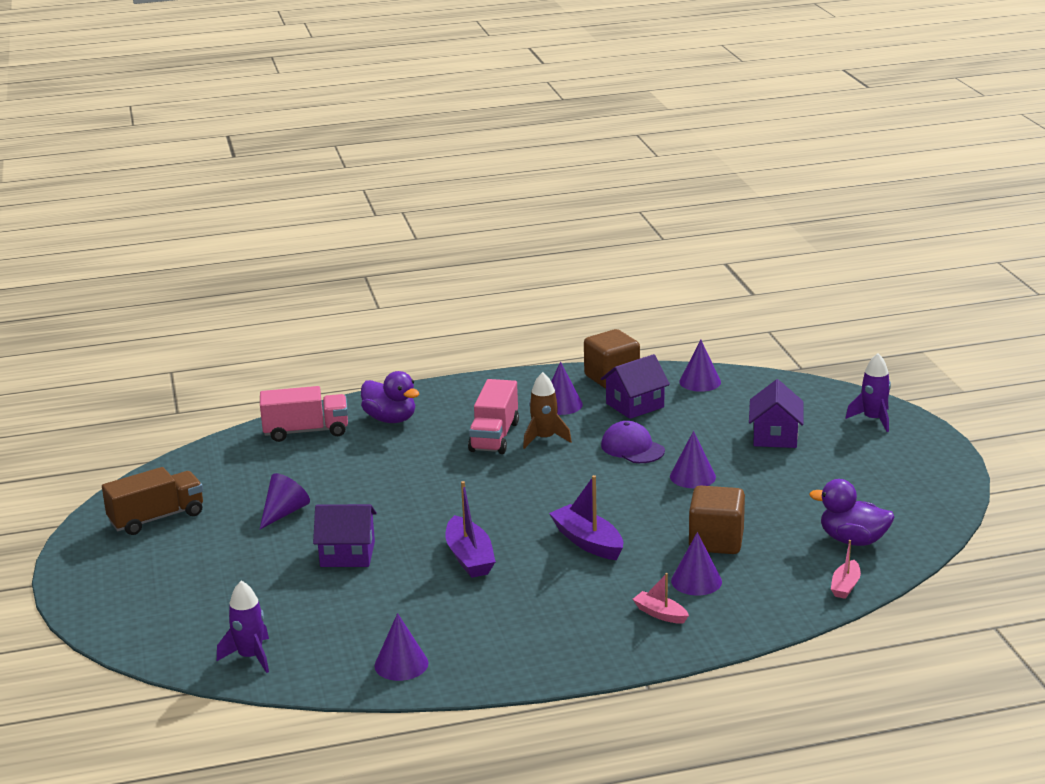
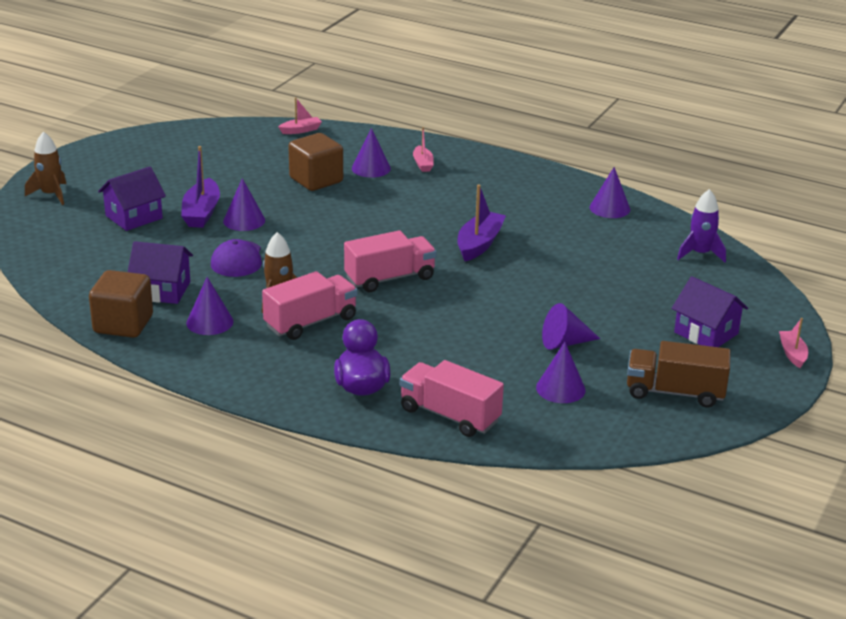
camera: 140 degrees left, 5 degrees up
purple house [313,504,377,567] -> purple house moved to [671,276,748,347]
purple boat [549,475,623,560] -> purple boat moved to [181,146,220,228]
purple cone [679,340,721,392] -> purple cone moved to [536,342,586,403]
purple duck [809,479,894,546] -> none
purple rocket [846,353,891,432] -> brown rocket [25,132,66,205]
none -> pink truck [344,230,437,292]
none -> pink boat [779,318,808,368]

